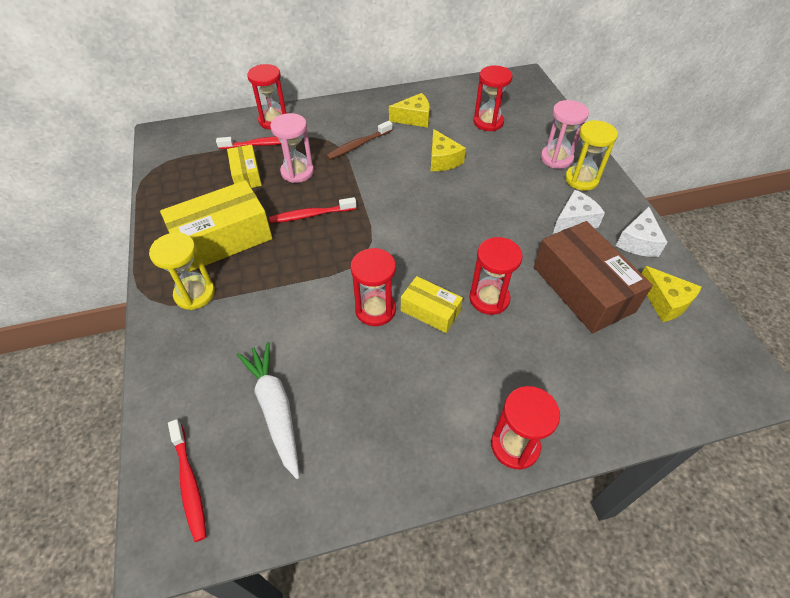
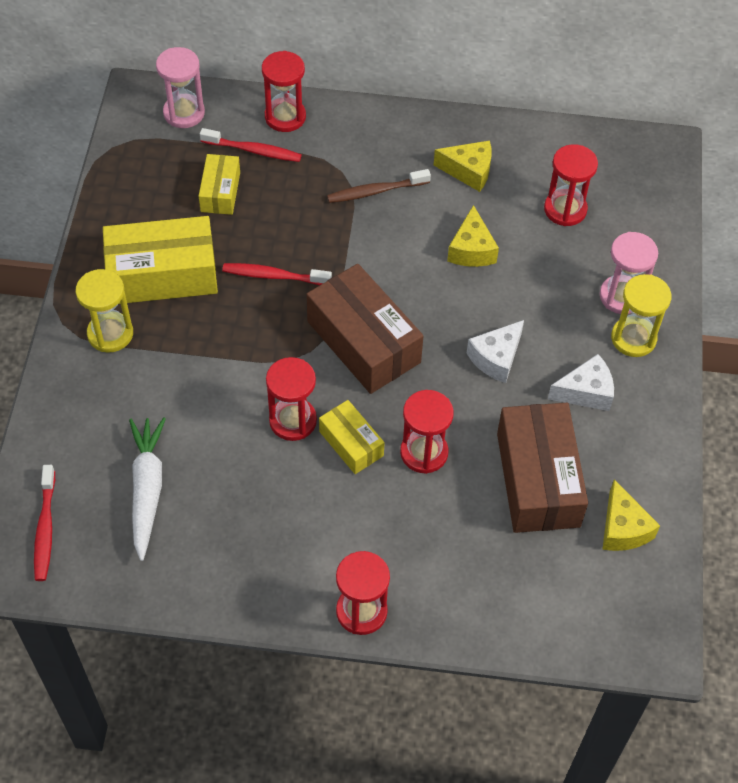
camera: 20 degrees right, 5 degrees up
pink hourglass [270,113,314,183] -> pink hourglass moved to [156,47,205,128]
white cheese [616,207,667,257] -> white cheese moved to [466,320,524,383]
none -> brown box [306,264,423,394]

